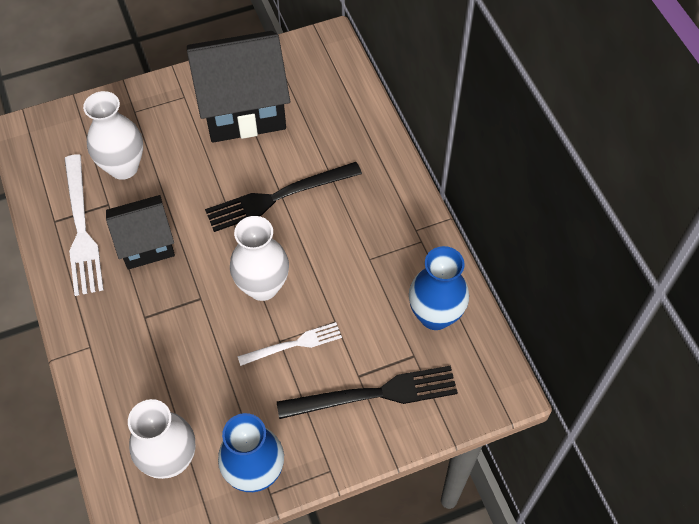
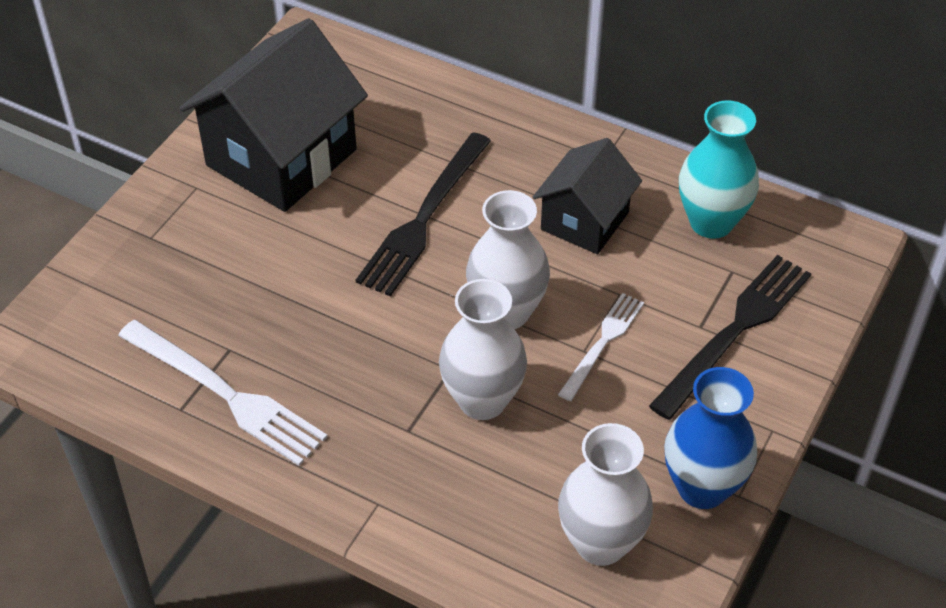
camera: 40 degrees left, 10 degrees down
white vase [83,91,143,180] -> white vase moved to [439,279,527,420]
black house [106,195,175,270] -> black house moved to [533,138,642,254]
blue vase [409,246,469,330] -> turquoise vase [679,100,759,239]

